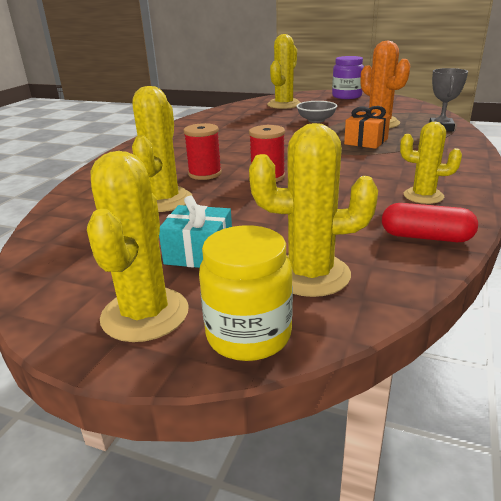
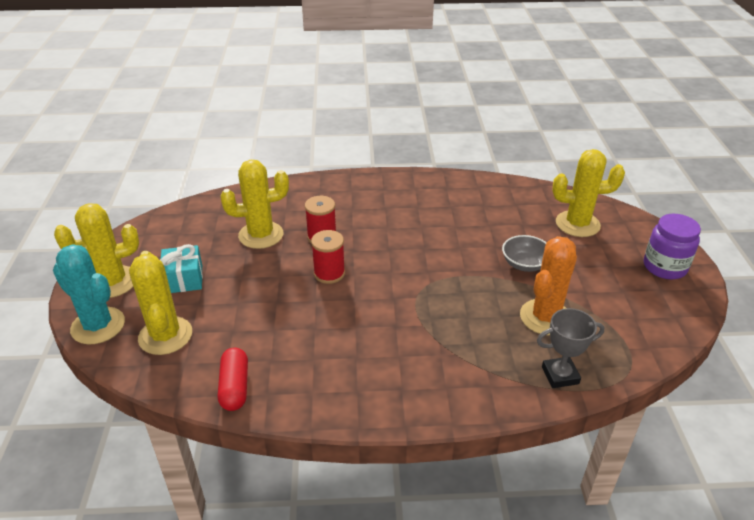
camera: 65 degrees right, 10 degrees up
yellow jar [199,225,293,361] -> turquoise cactus [53,244,125,344]
orange gift [344,106,390,149] -> none
yellow cactus [400,122,462,204] -> none

